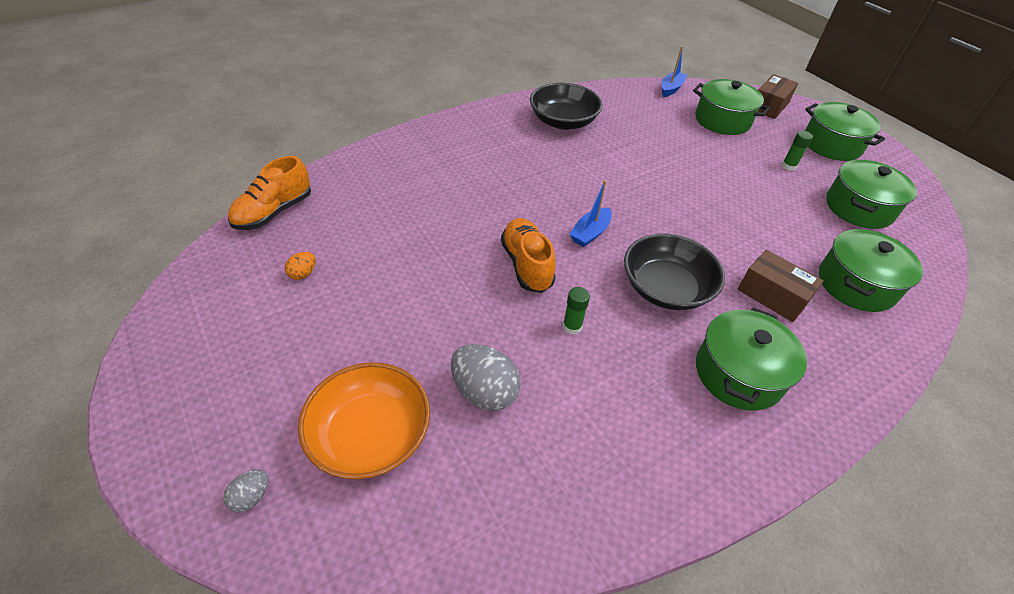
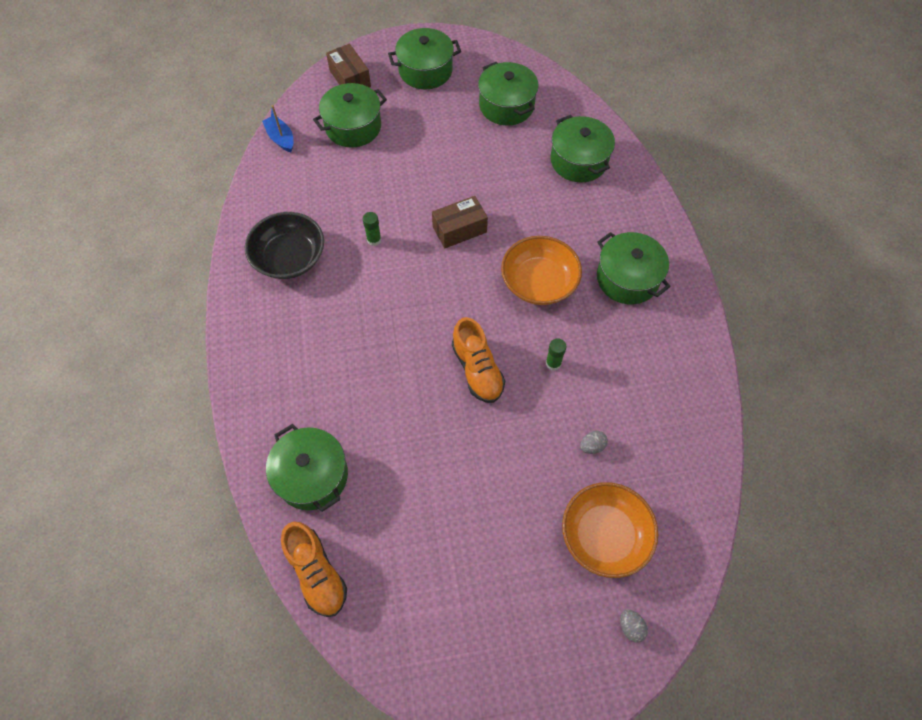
camera: 65 degrees left, 15 degrees up
orange egg [285,252,316,280] -> none
grey egg [451,344,521,411] -> grey egg [580,431,608,454], size x0.50
orange shoe [501,218,556,293] -> orange shoe turned 120 degrees counterclockwise [452,317,505,403]
blue boat [569,180,612,247] -> none
black bowl [624,234,725,310] -> orange bowl [501,236,582,305]
brown box [738,250,824,322] -> brown box moved to [432,196,488,248]
green glue stick [782,131,813,171] -> green glue stick moved to [363,212,381,246]
none -> green pot [266,424,348,512]

